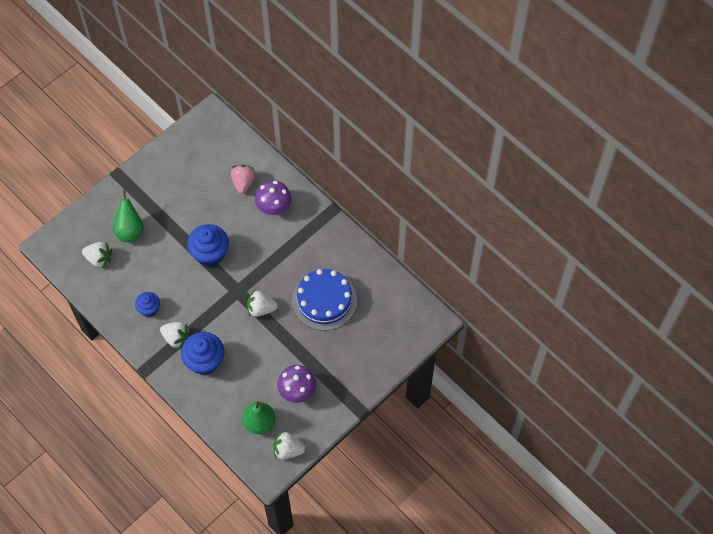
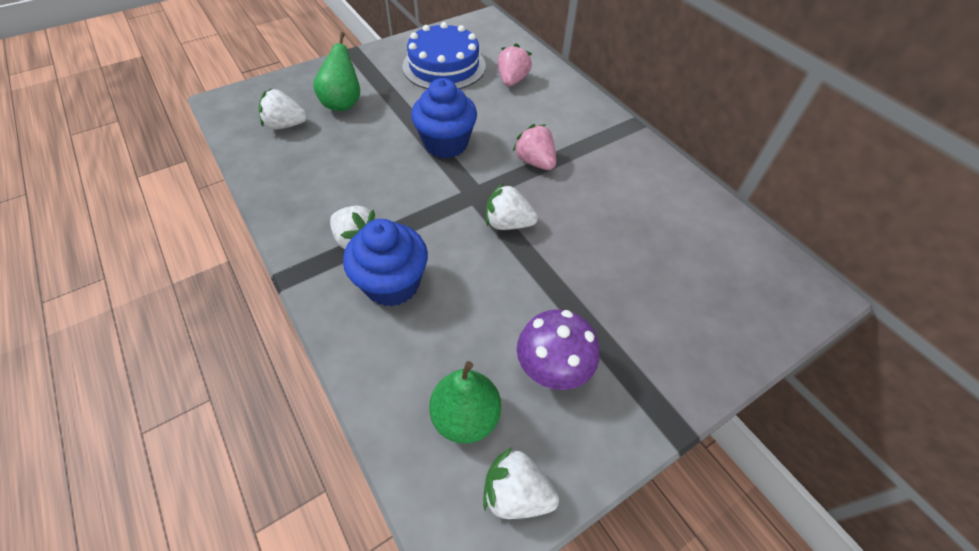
camera: 10 degrees right, 10 degrees down
white strawberry [82,242,112,269] -> white strawberry turned 150 degrees clockwise [259,89,307,129]
blue cupcake [135,292,160,317] -> none
purple mushroom [255,180,292,215] -> none
blue cake [292,269,357,331] -> blue cake moved to [402,22,486,89]
none -> pink strawberry [512,124,556,170]

